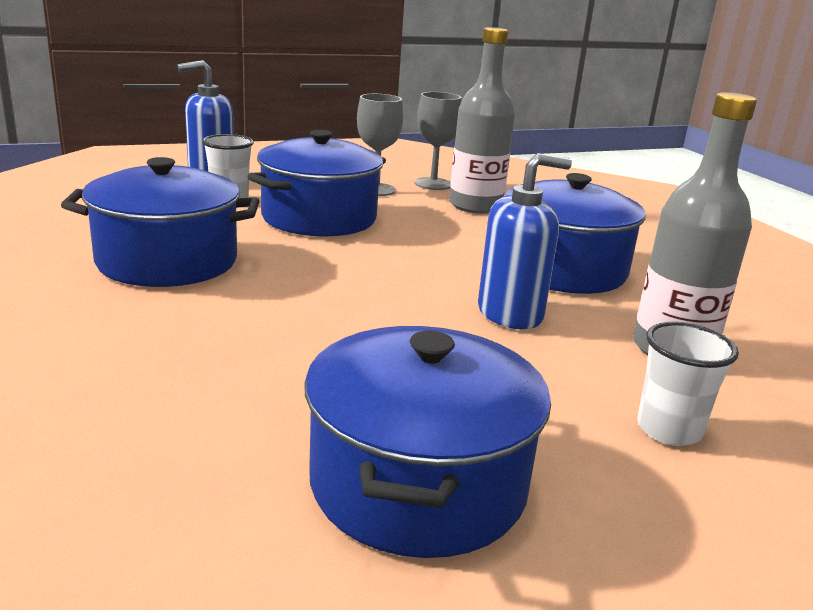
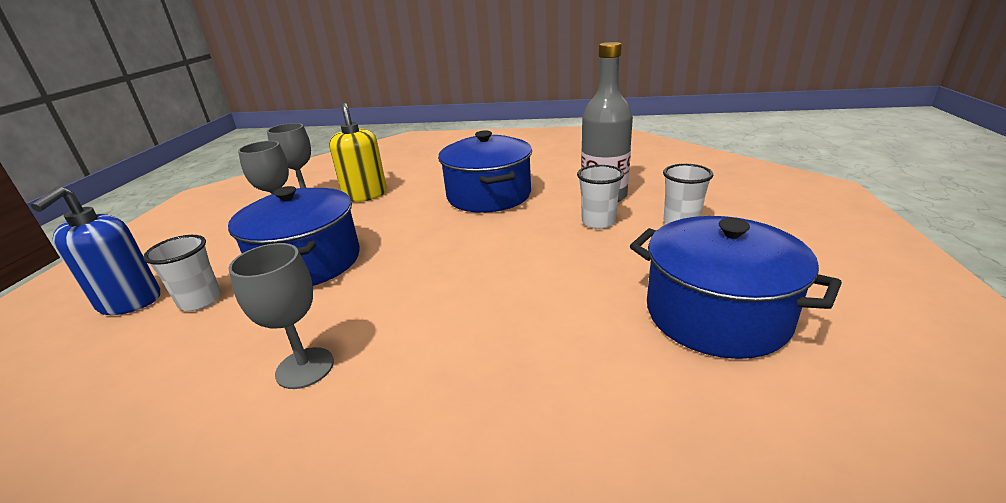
camera: 55 degrees left, 5 degrees up
blue pot [61,157,259,287] -> grey goblet [228,243,334,389]
grey bottle [449,27,515,214] -> yellow soap dispenser [329,102,387,202]
blue soap dispenser [478,153,572,329] -> none
none -> white cup [577,165,624,229]

